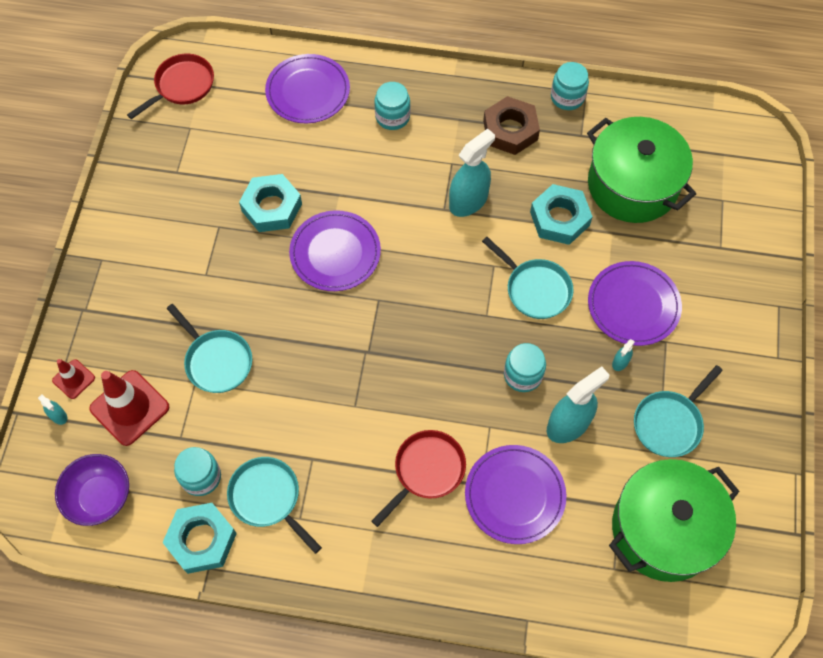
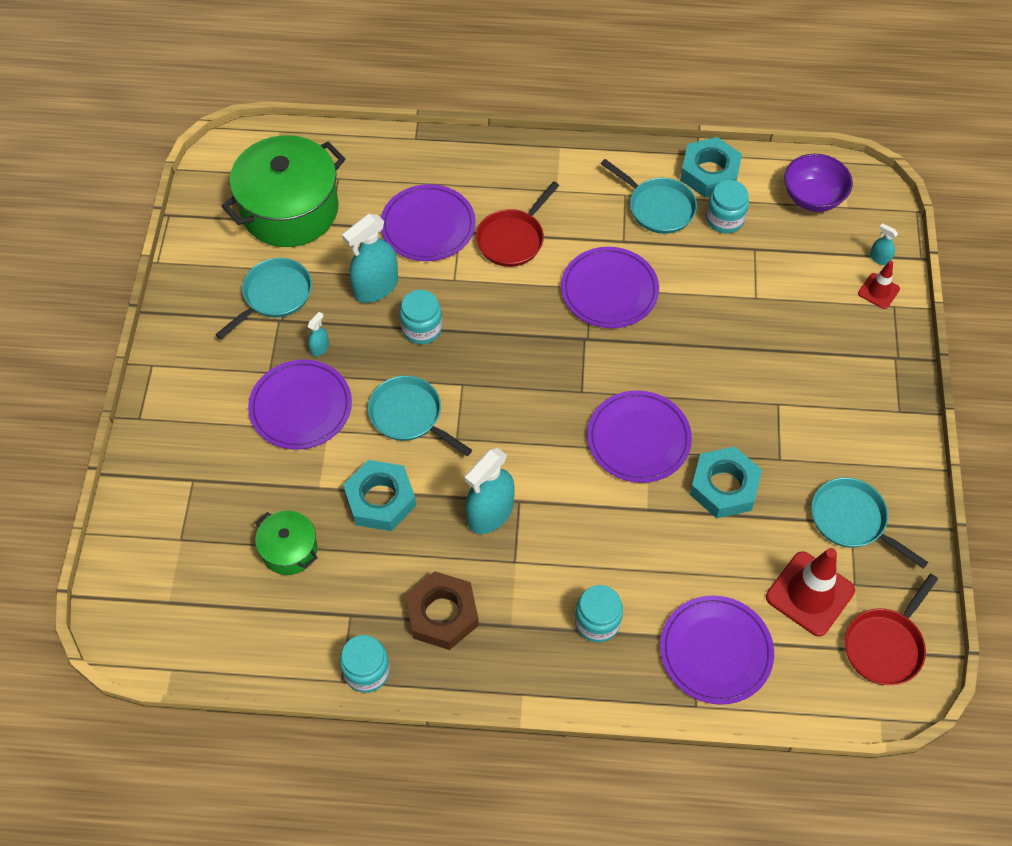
camera: 175 degrees right, 5 degrees down
red traffic cone [89,370,169,446] -> red traffic cone moved to [766,548,855,636]
turquoise pan [166,304,252,393] -> turquoise pan moved to [811,477,928,569]
green pot [587,117,696,223] -> green pot [255,511,318,575], size x0.50
none -> purple plate [561,247,659,328]

